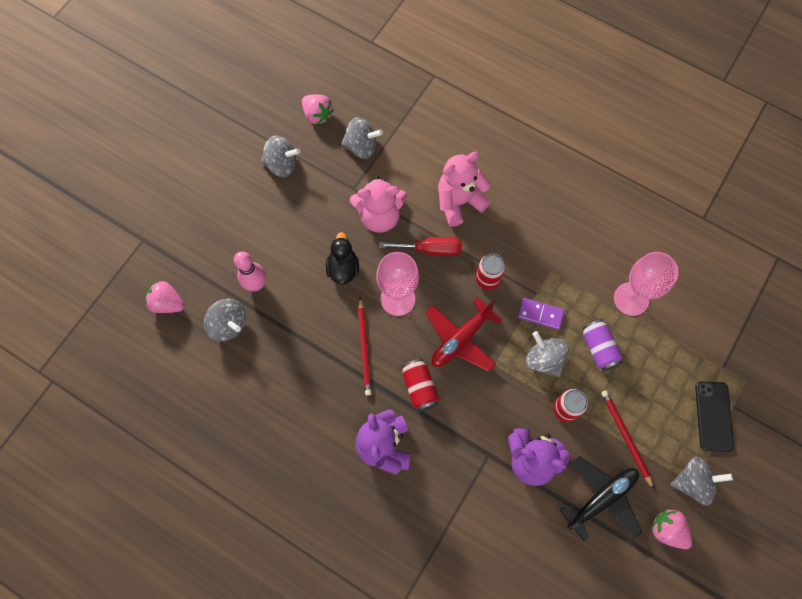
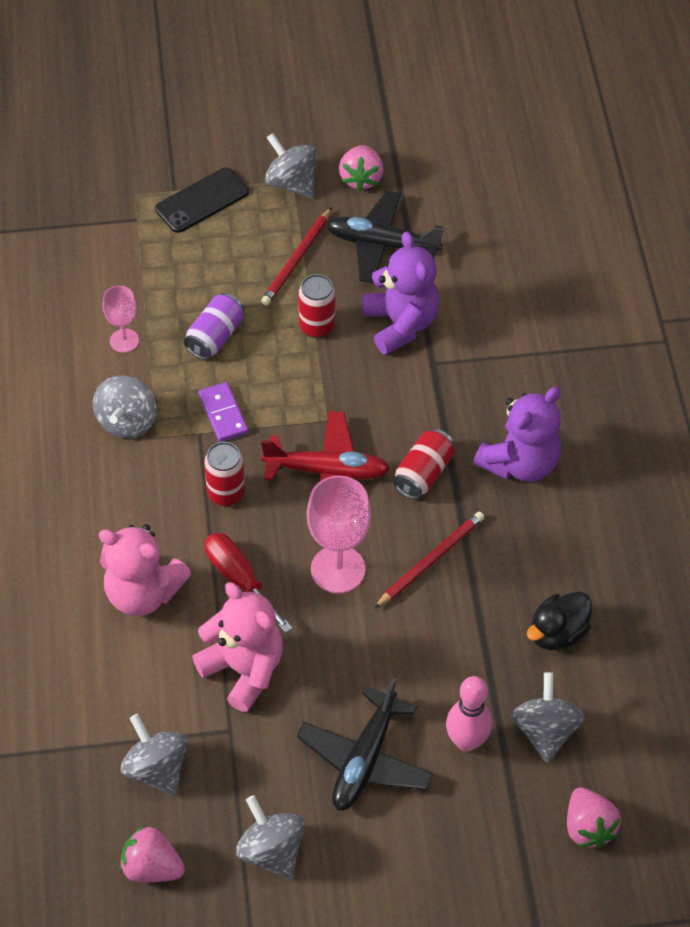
camera: 130 degrees left, 15 degrees down
pink strawberry [302,94,334,125] -> pink strawberry turned 75 degrees counterclockwise [120,826,185,882]
black duck [326,232,359,284] -> black duck moved to [527,592,592,650]
grey spinning top [526,331,569,377] -> grey spinning top moved to [93,375,156,438]
pink goblet [614,252,679,316] -> pink goblet [103,286,139,353], size x0.58
none -> black plane [297,678,433,811]

